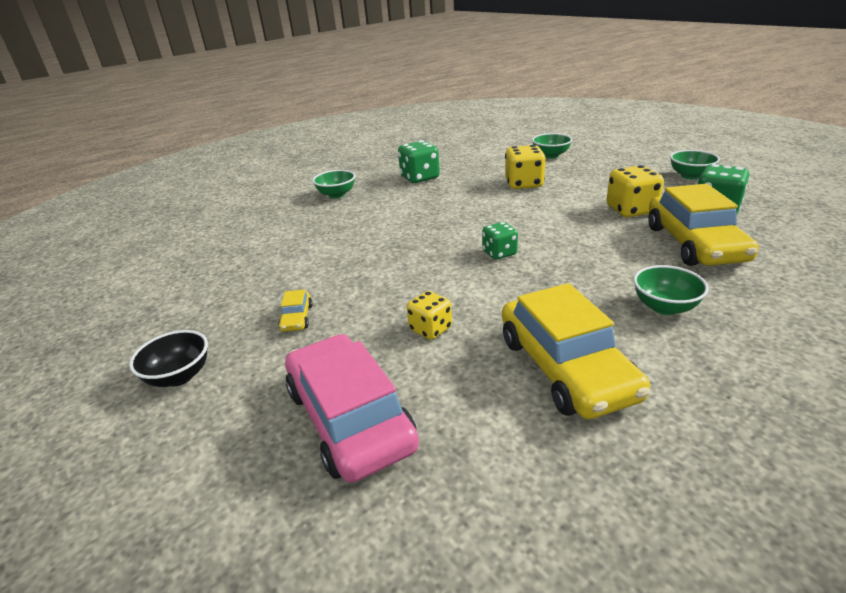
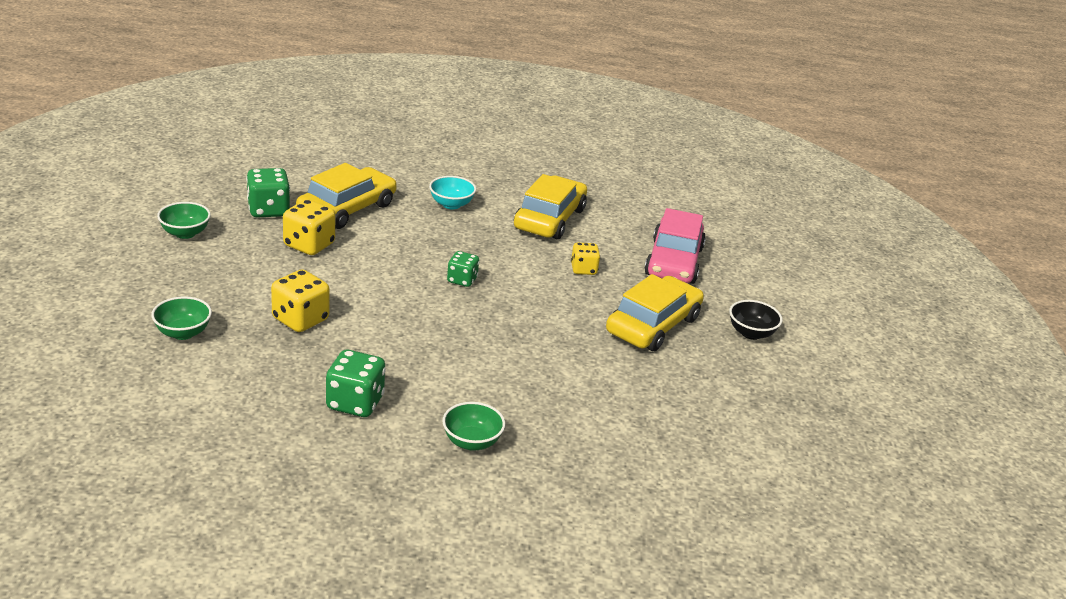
camera: 145 degrees left, 0 degrees up
yellow car [278,289,313,332] -> yellow car [606,274,704,351], size x2.40
green bowl [633,265,709,315] -> turquoise bowl [429,176,476,209]

